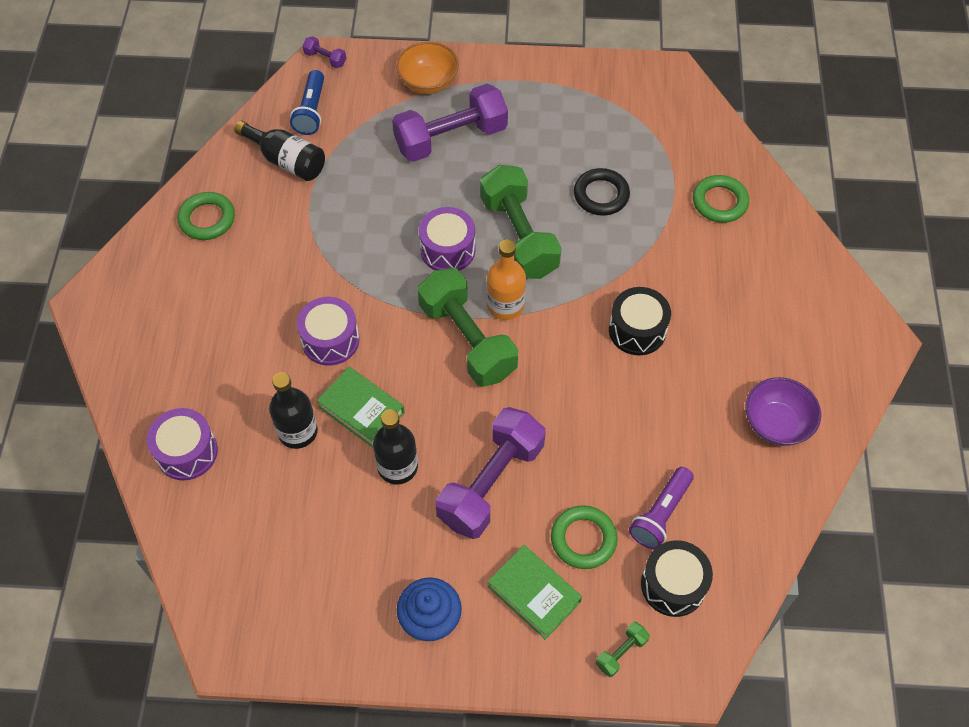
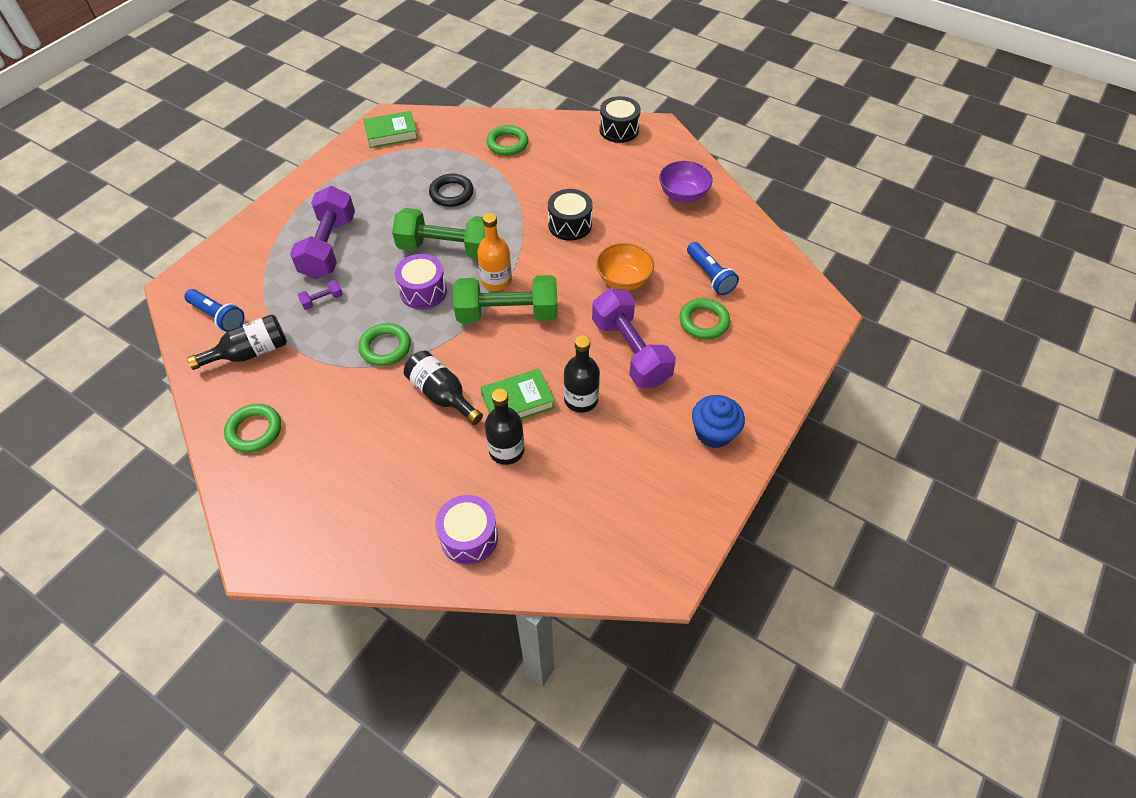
camera: 60 degrees left, 5 degrees down
purple drum [297,297,359,366] -> black bottle [404,351,483,425]
purple dumbbell [303,36,346,68] -> purple dumbbell moved to [298,280,343,310]
orange bowl [396,42,459,94] -> orange bowl moved to [596,243,654,290]
green book [488,545,582,640] -> green book moved to [363,111,418,148]
green dumbbell [596,622,650,677] -> none
purple flashlight [629,467,694,549] -> blue flashlight [687,242,739,295]
black drum [641,540,713,617] -> black drum moved to [599,96,641,143]
none -> green ring [358,323,411,366]

